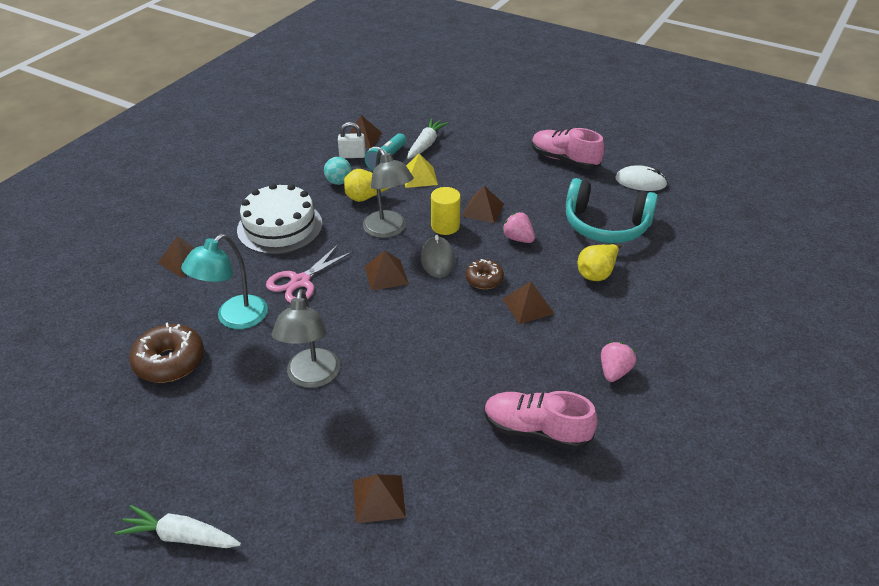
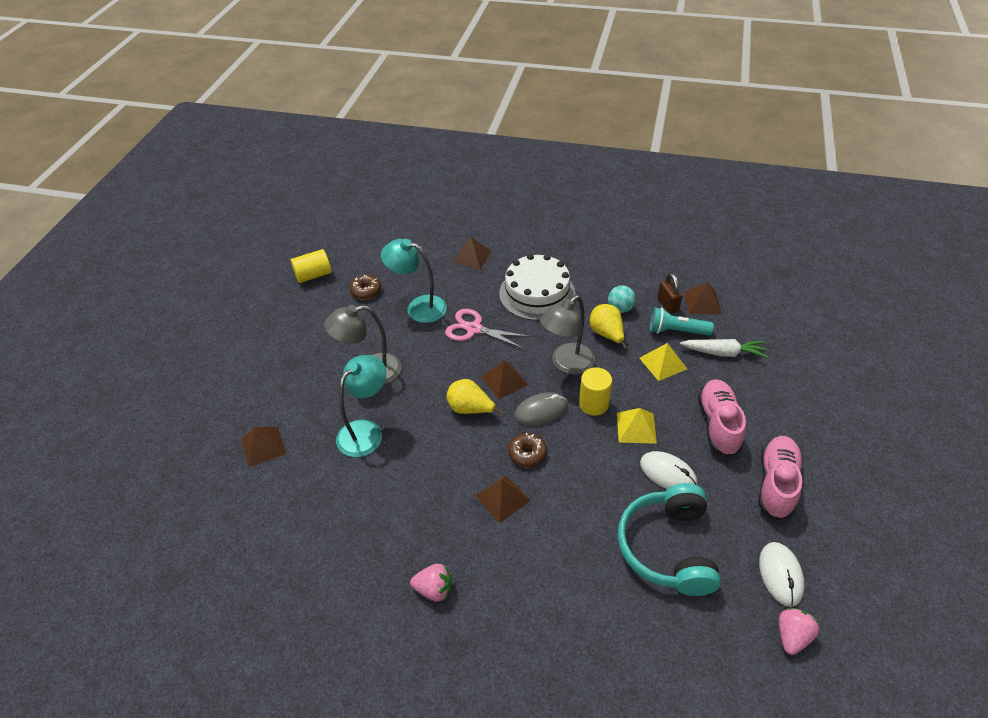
camera: 75 degrees right, 5 degrees up
white carrot [115,505,241,548] -> none
brown donut [129,323,204,383] -> brown donut [349,275,381,299], size x0.60
white padlock [338,122,366,158] -> brown padlock [658,273,682,314]
brown pyramid [462,186,504,223] -> yellow pyramid [617,408,657,444]
pink shoe [484,391,598,450] -> pink shoe moved to [698,379,746,457]
pink strawberry [502,212,535,243] -> pink strawberry moved to [779,607,819,655]
yellow pear [577,244,621,281] -> yellow pear moved to [446,379,504,415]
none -> yellow cylinder [291,249,331,283]
none -> turquoise lamp [336,355,386,457]
none -> white mouse [640,451,697,489]

